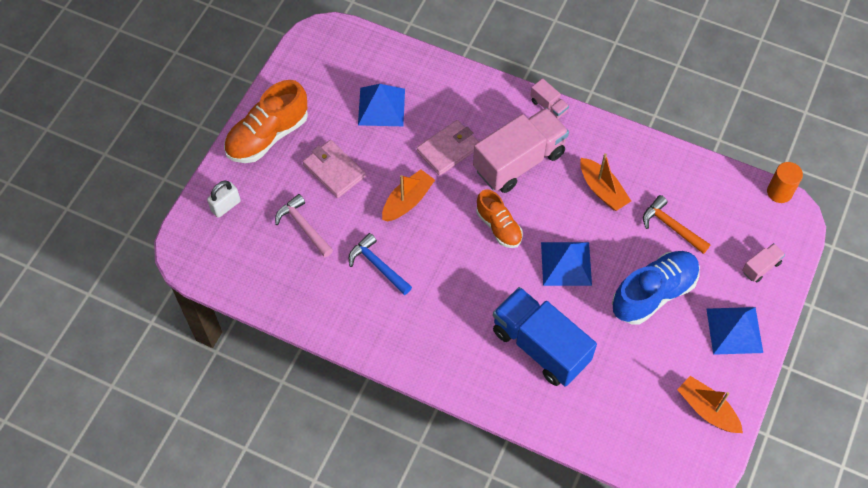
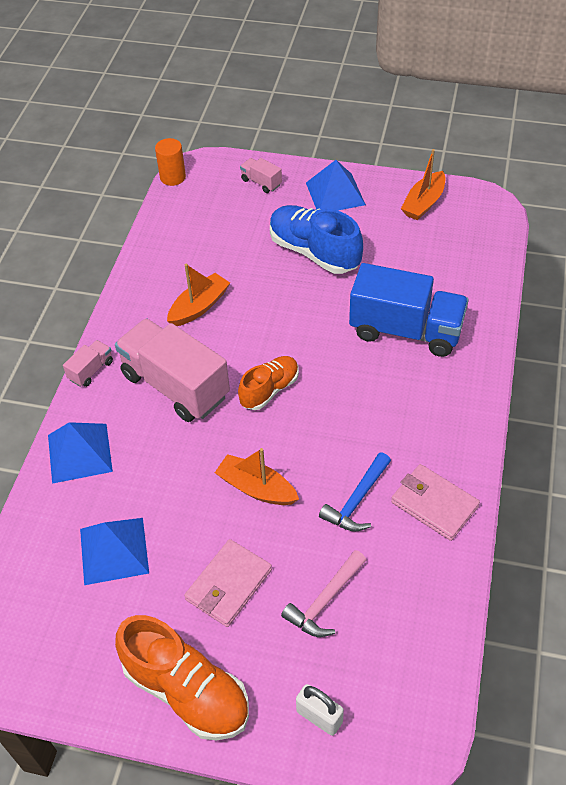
camera: 100 degrees left, 10 degrees down
pink wallet [417,120,479,176] -> pink wallet moved to [391,464,480,541]
blue truck [493,287,597,386] -> blue truck turned 105 degrees counterclockwise [349,263,469,357]
blue pyramid [541,242,592,286] -> blue pyramid moved to [48,422,113,484]
orange hammer [643,195,710,254] -> none

